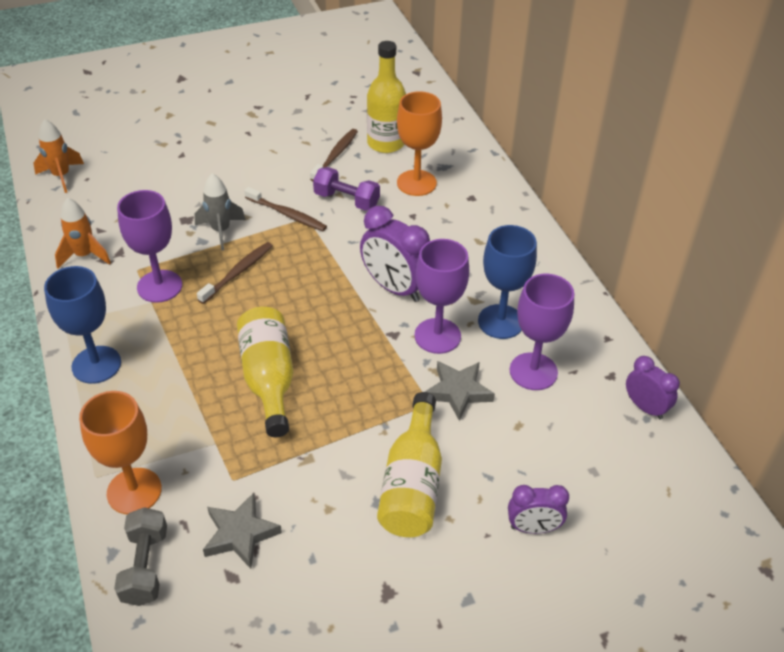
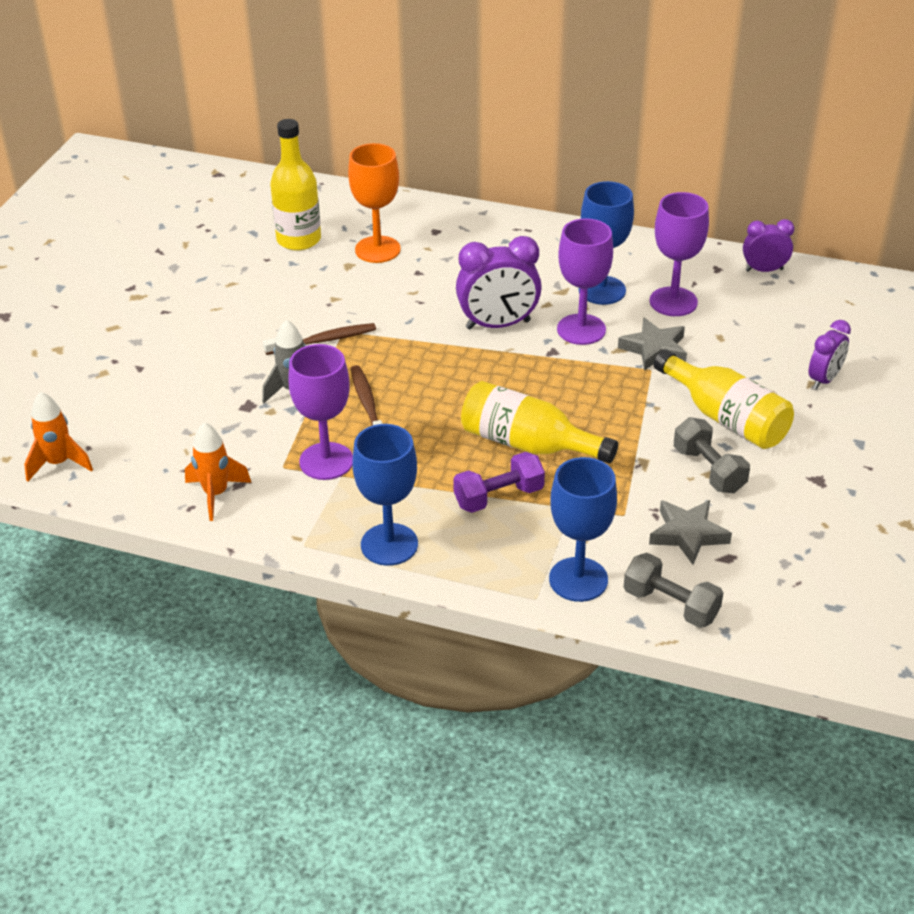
camera: 50 degrees left, 5 degrees down
orange goblet [79,391,162,514] -> blue goblet [549,457,617,602]
brown toothbrush [310,129,358,181] -> none
purple dumbbell [313,167,380,211] -> purple dumbbell moved to [453,452,545,513]
none -> grey dumbbell [674,417,750,493]

